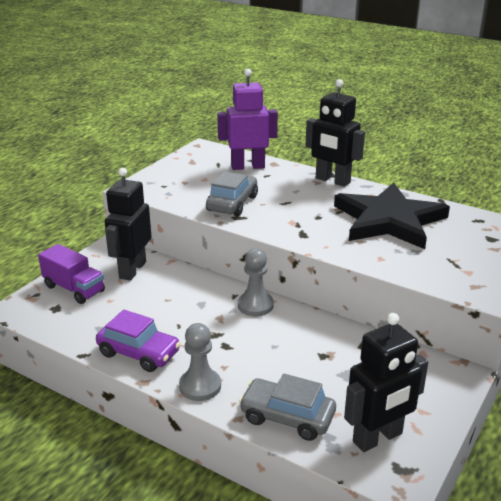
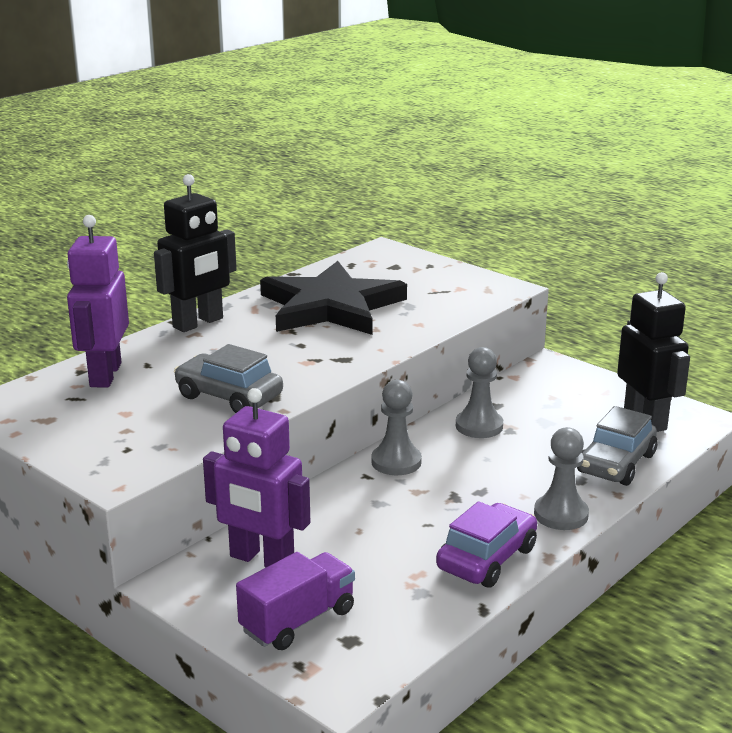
camera: 80 degrees left, 5 degrees down
black robot [105,168,152,281] -> purple robot [203,388,310,568]
none -> grey pawn [456,347,503,438]

